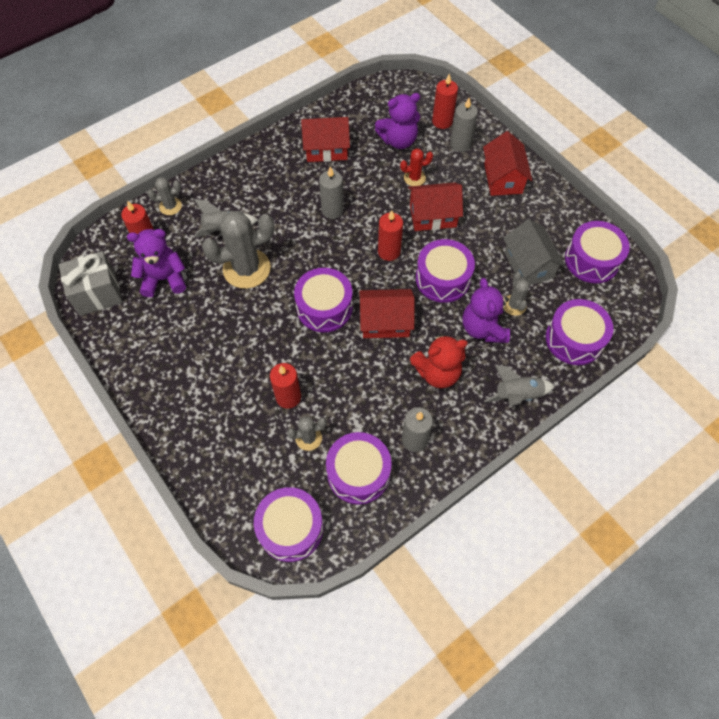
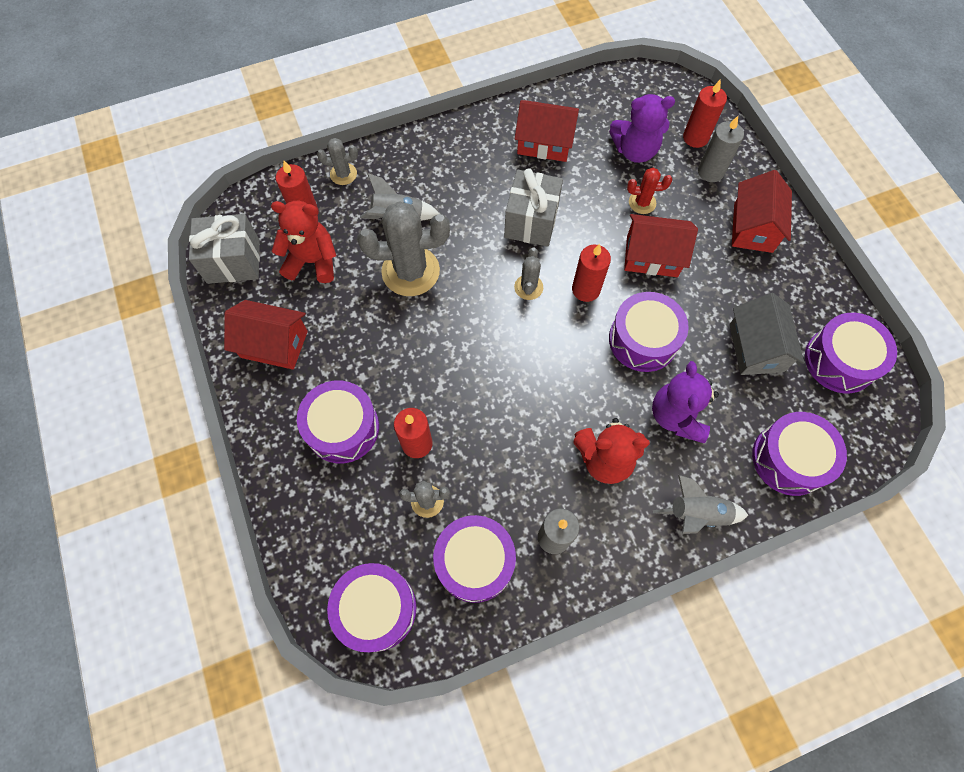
camera: 15 degrees right, 5 degrees up
purple teddy bear [127,229,186,297] -> red teddy bear [271,201,337,283]
purple drum [294,268,353,332] -> purple drum moved to [297,380,379,464]
grey candle [319,167,344,219] -> grey gift [504,168,563,247]
red house [359,289,415,338] -> red house moved to [224,300,308,370]
grey cactus [504,272,529,316] -> grey cactus moved to [514,247,543,300]

